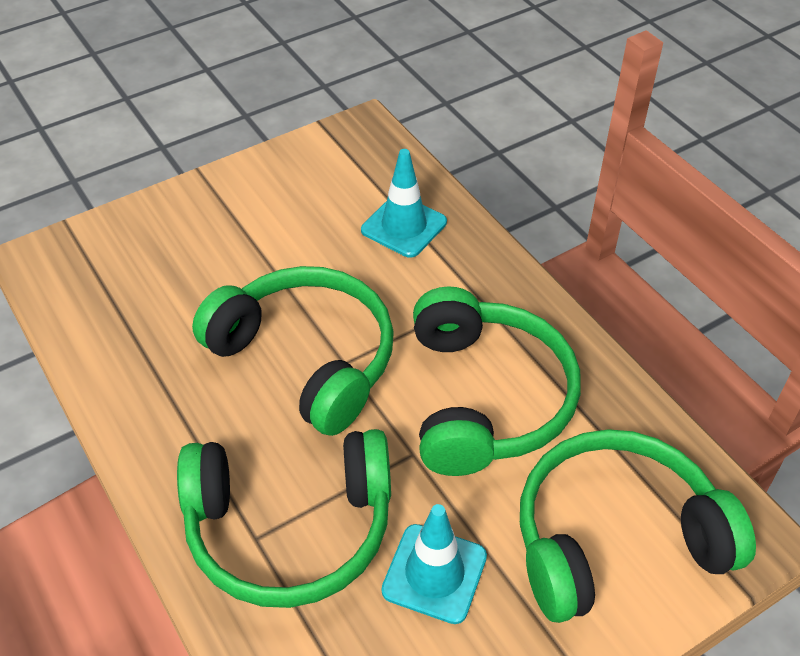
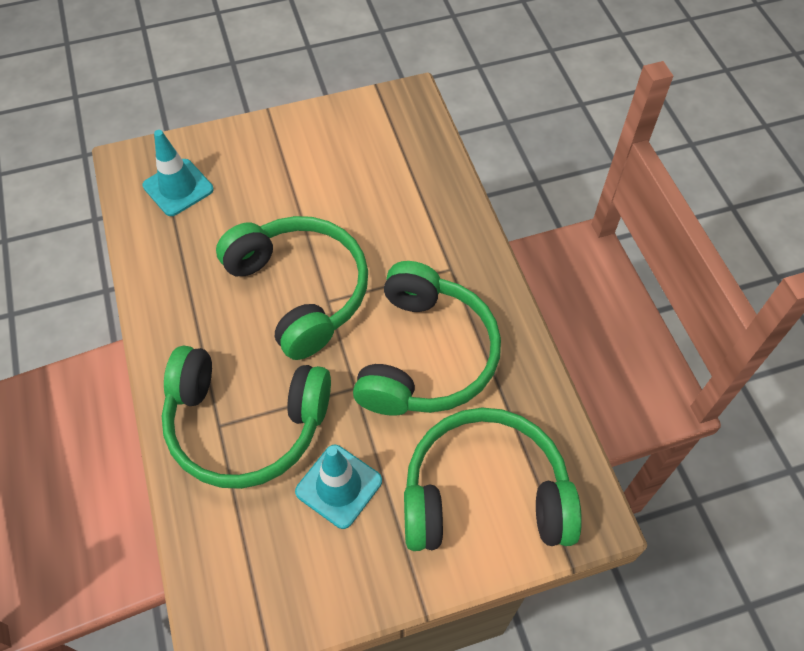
camera: 15 degrees right, 10 degrees up
turquoise traffic cone [361,149,447,258] -> turquoise traffic cone moved to [143,130,214,216]

